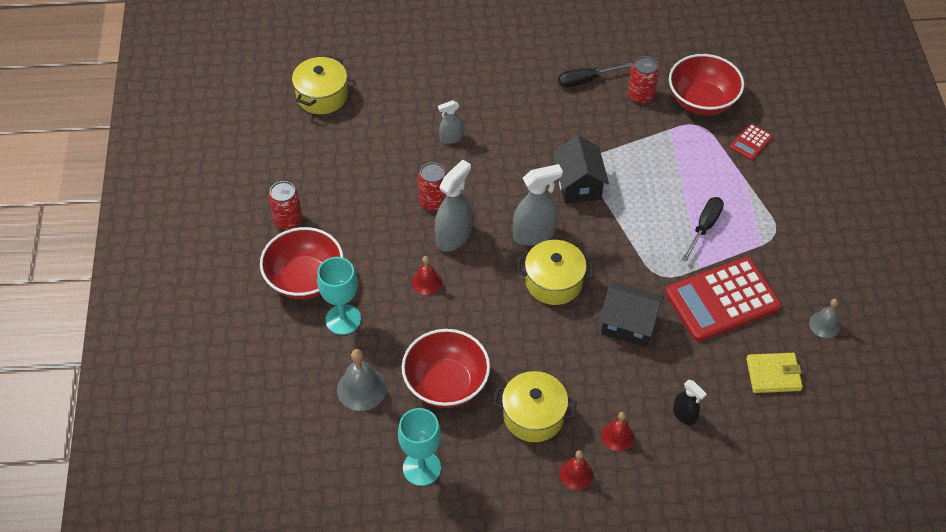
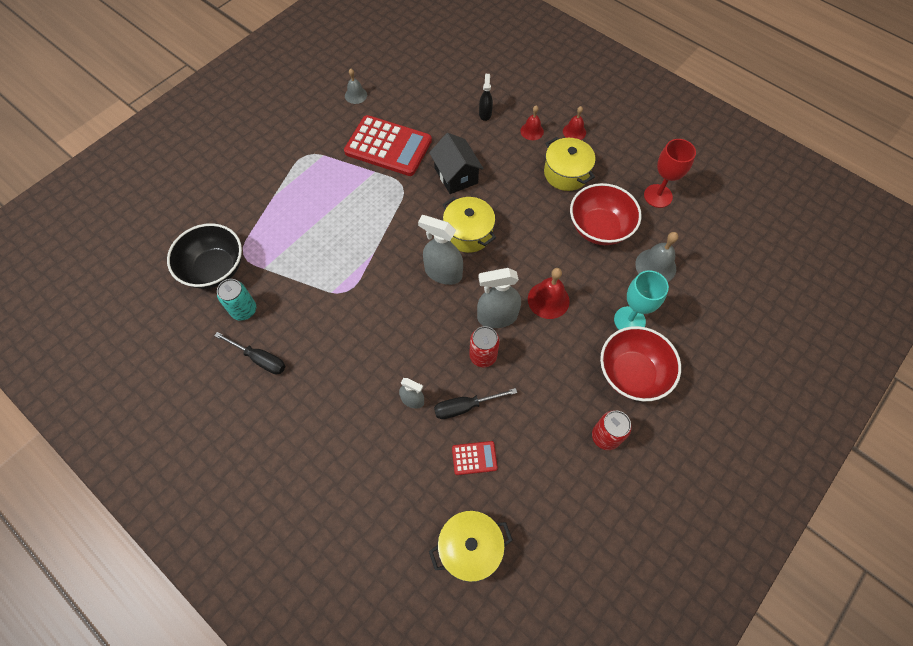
camera: 135 degrees left, 10 degrees up
turquoise goblet [398,408,441,486] -> red goblet [644,139,696,208]
red bell [412,256,442,295] -> red bell [528,268,570,319], size x1.55
black house [553,135,609,204] -> none
red can [628,56,659,104] -> turquoise can [217,279,256,321]
red bowl [669,54,744,115] -> black bowl [167,223,242,289]
black screwdriver [682,197,724,262] -> black screwdriver moved to [434,388,517,419]
red calculator [730,123,773,160] -> red calculator moved to [452,441,498,475]
yellow wallet [746,353,803,393] -> none

